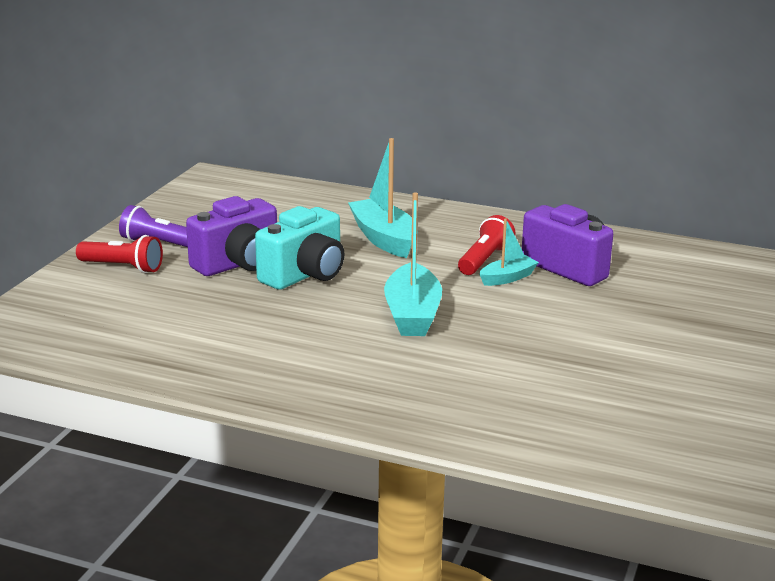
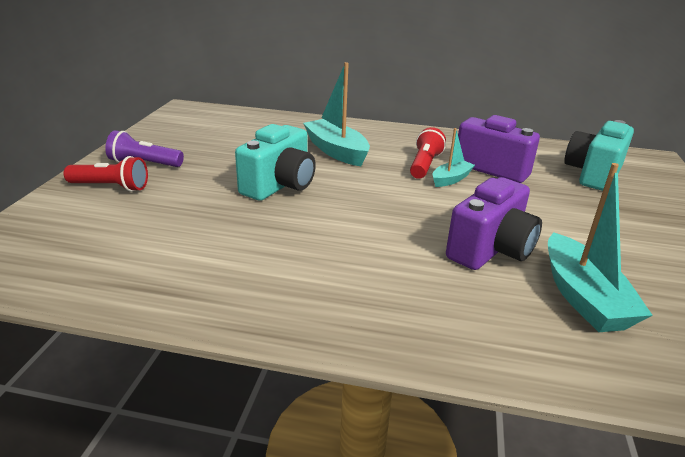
camera: 10 degrees left, 5 degrees up
purple camera [186,196,277,276] -> purple camera moved to [446,177,542,270]
turquoise boat [384,192,442,336] -> turquoise boat moved to [548,163,653,332]
none -> turquoise camera [564,120,634,191]

